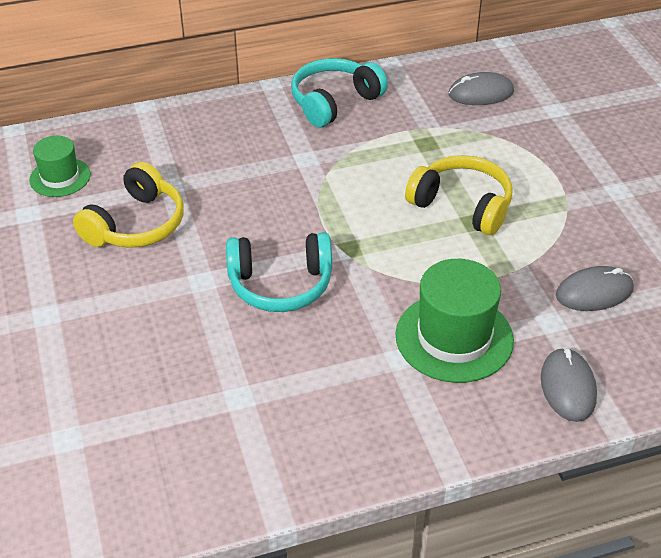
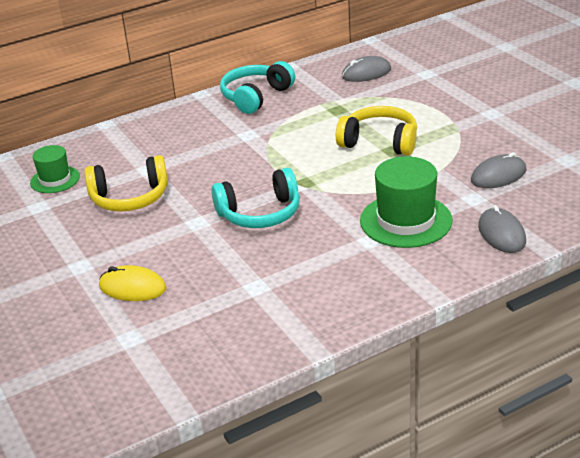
camera: 10 degrees left, 10 degrees down
yellow headphones [73,162,184,248] -> yellow headphones turned 60 degrees clockwise [84,155,168,212]
none -> yellow mouse [99,265,166,301]

